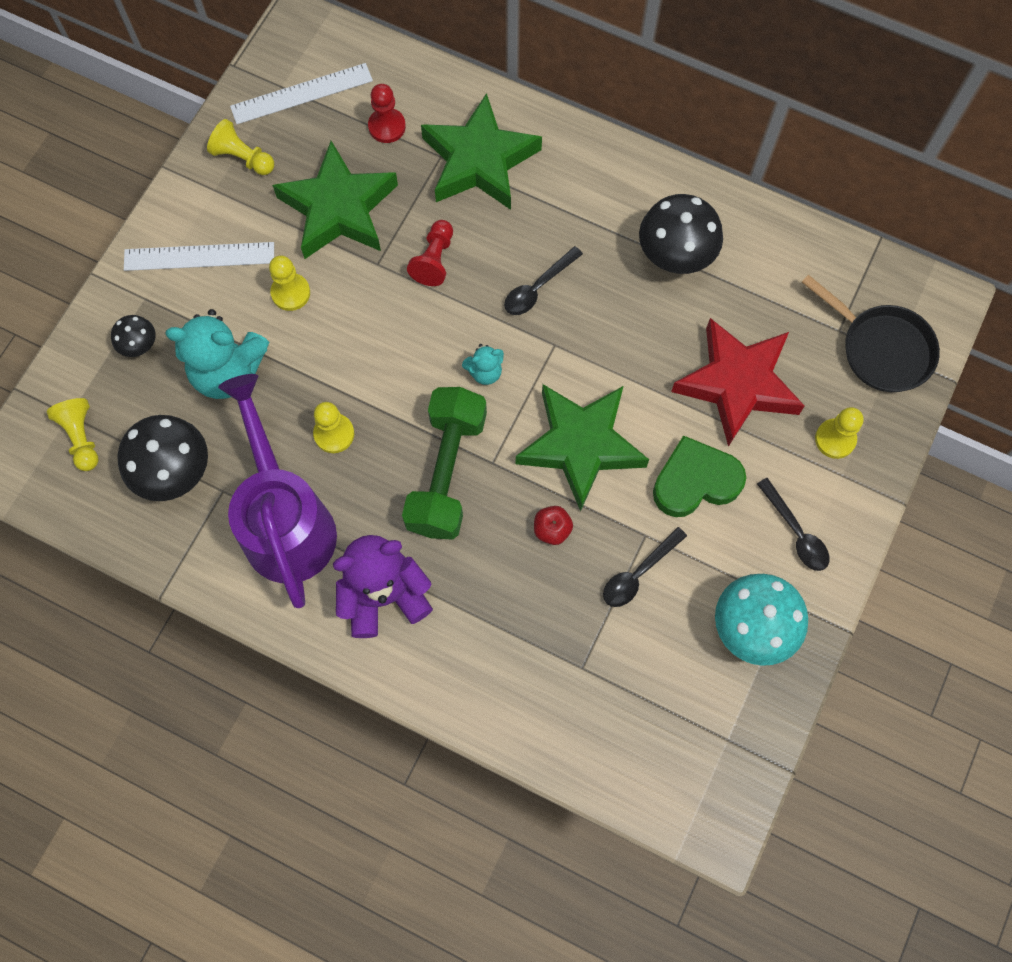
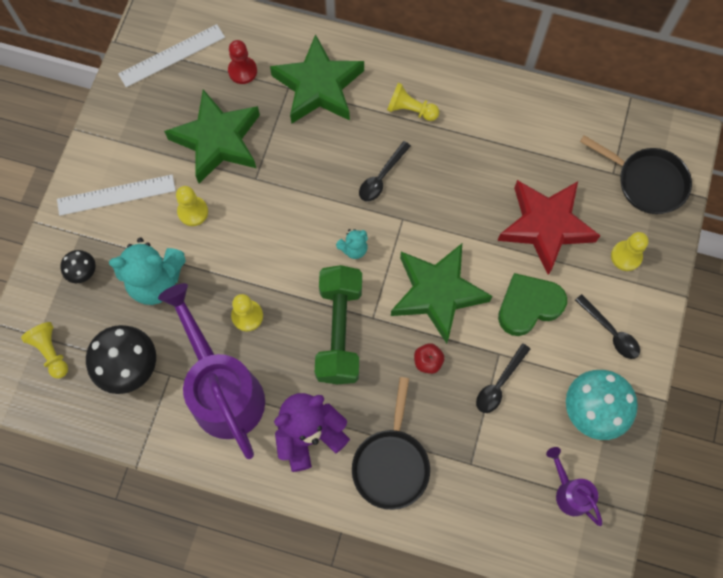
camera: 10 degrees left, 0 degrees up
yellow pawn [207,119,274,175] -> yellow pawn moved to [387,83,439,121]
red pawn [407,220,453,286] -> none
black mushroom [639,194,723,274] -> none
none -> black pan [352,377,430,510]
none -> purple watering can [546,447,602,526]

